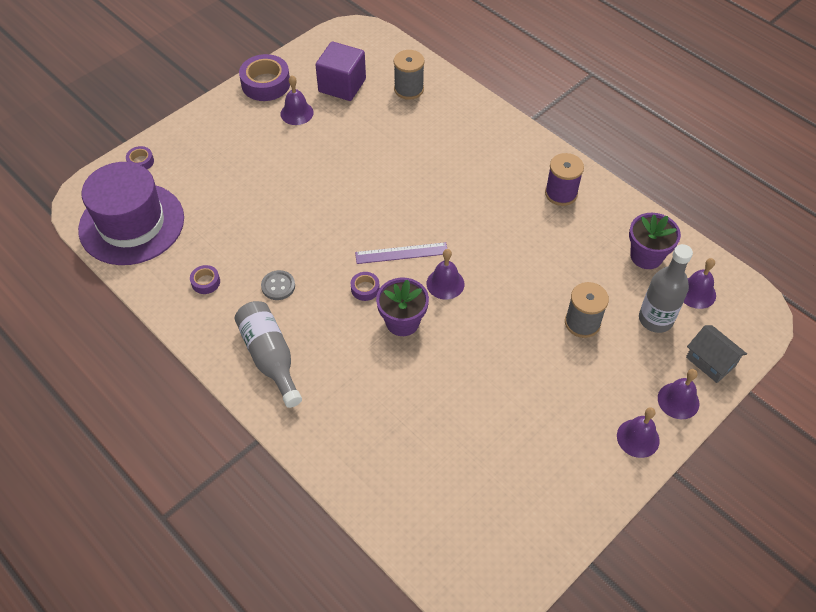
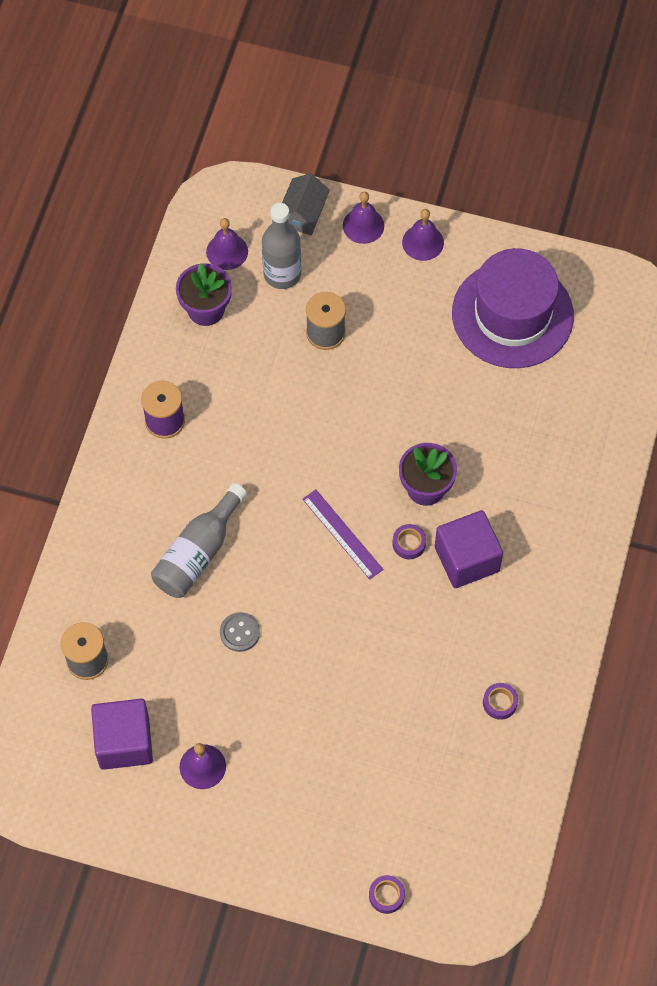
camera: 120 degrees left, 10 degrees up
purple hat [78,162,184,265] -> purple hat moved to [452,248,574,368]
grey bottle [234,301,302,408] -> grey bottle moved to [151,483,247,598]
purple tape [239,54,290,101] -> none
grey button [261,270,295,300] -> grey button moved to [220,612,260,652]
purple bell [427,249,464,300] -> none
none -> purple cube [435,510,503,588]

